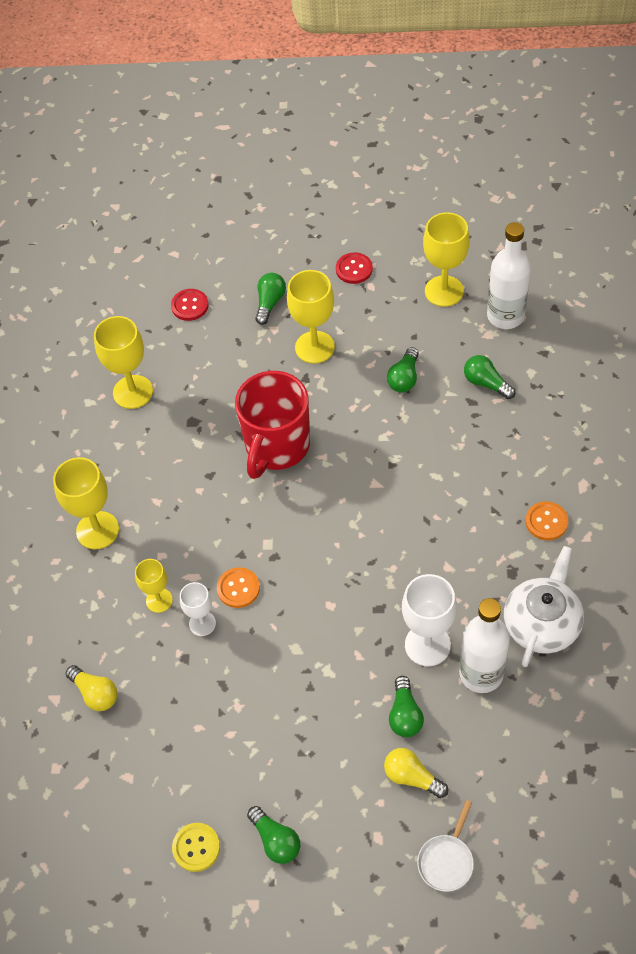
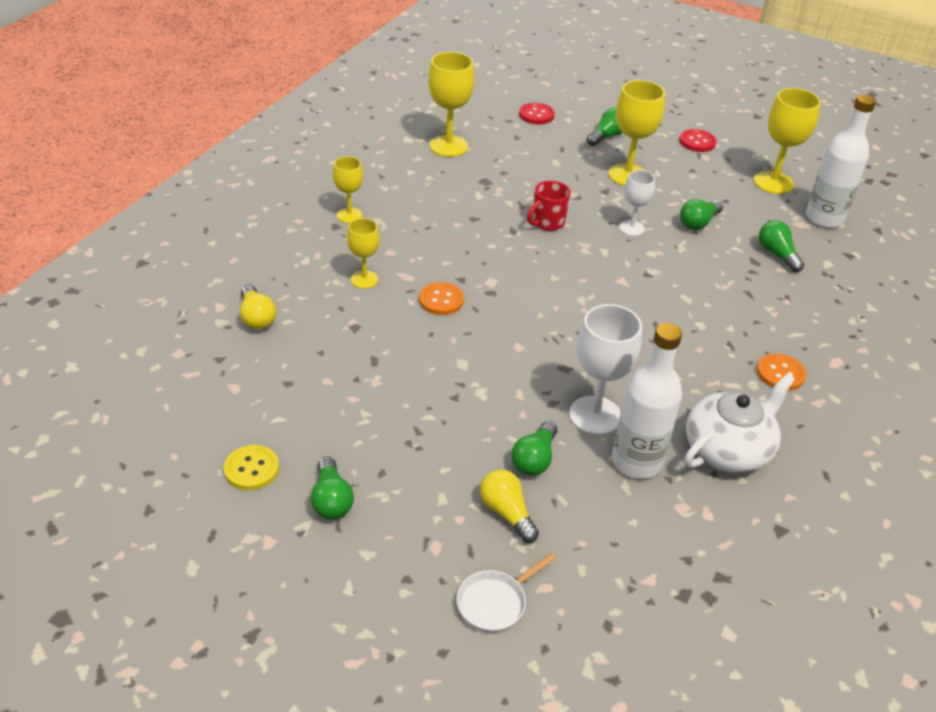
camera: 20 degrees right, 15 degrees down
yellow goblet [53,457,119,549] -> yellow goblet [333,156,363,223], size x0.60
white goblet [180,582,216,636] -> white goblet moved to [619,170,655,236]
red mug [235,371,310,479] -> red mug [527,180,570,231], size x0.49

